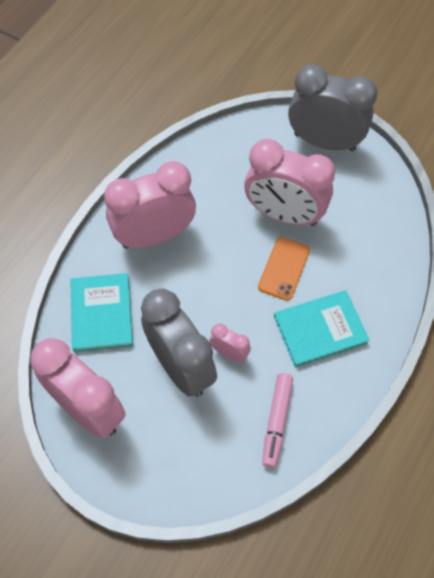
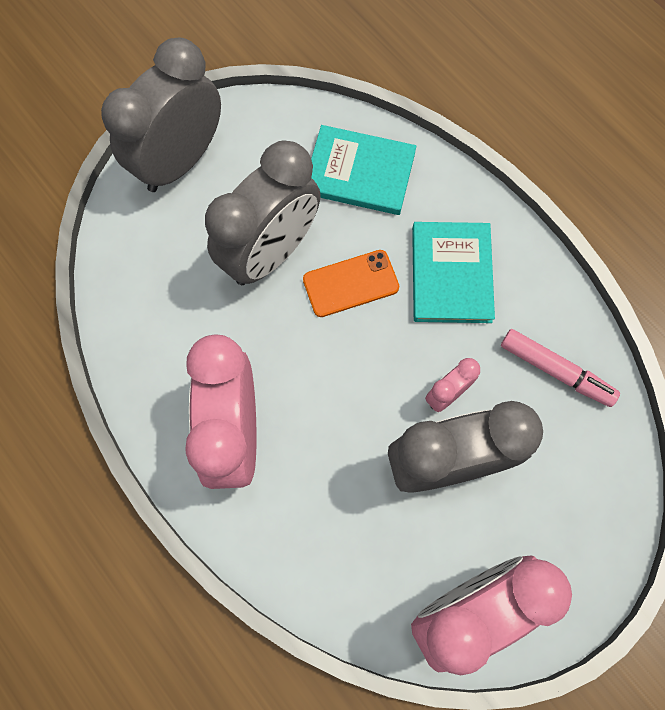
camera: 70 degrees left, 10 degrees up
turquoise book [70,273,133,352] -> turquoise book moved to [311,125,416,215]
pink clock [244,139,335,226] -> grey clock [205,140,321,285]
orange phone [258,237,310,301] -> orange phone turned 60 degrees counterclockwise [303,250,399,317]

